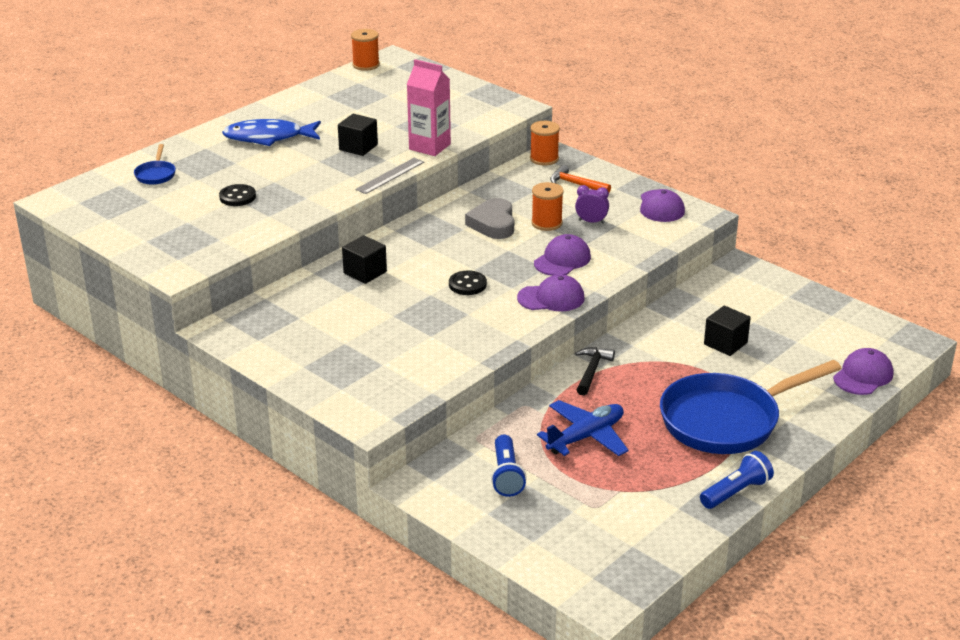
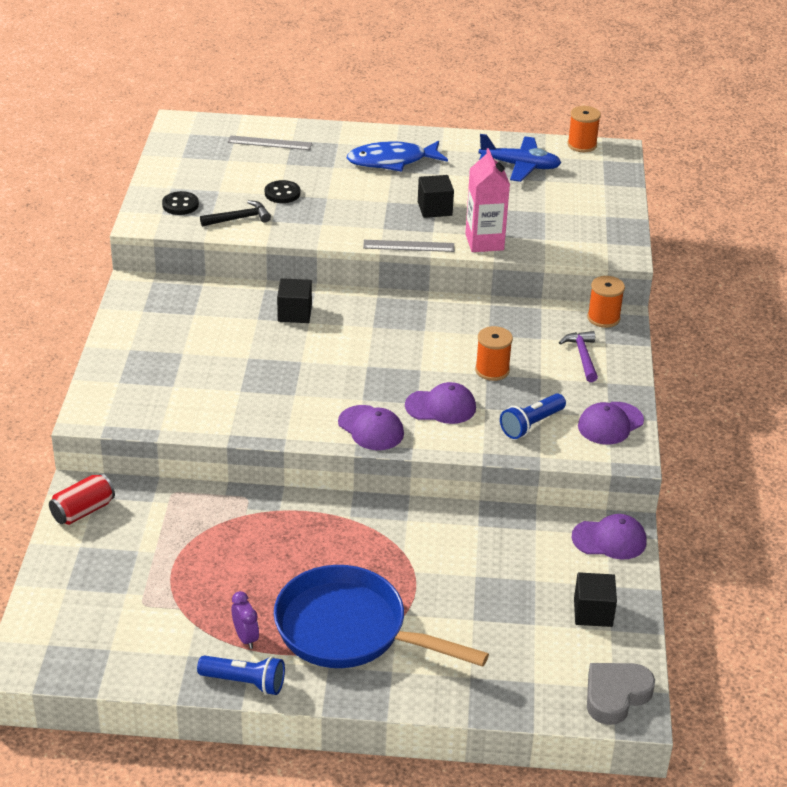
camera: 50 degrees right, 5 degrees up
blue pan [134,144,176,185] -> grey ruler [228,135,312,150]
blue fish [222,119,321,146] -> blue fish turned 60 degrees counterclockwise [347,140,448,172]
black button [449,270,487,295] -> black button moved to [162,191,199,215]
grey heart [465,198,514,239] -> grey heart moved to [587,663,655,725]
blue flashlight [491,435,526,497] -> blue flashlight moved to [500,393,566,439]
blue plane [537,400,629,456] -> blue plane moved to [479,134,561,182]
orange hammer [550,165,611,193] -> purple hammer [559,331,598,382]
purple clock [575,185,609,223] -> purple clock moved to [232,591,259,649]
black hammer [575,347,615,395] -> black hammer moved to [200,200,271,226]
black cube [704,305,751,356] -> black cube moved to [574,572,617,627]
purple cap [833,348,893,395] -> purple cap moved to [571,514,647,560]
none -> red can [49,473,115,525]

